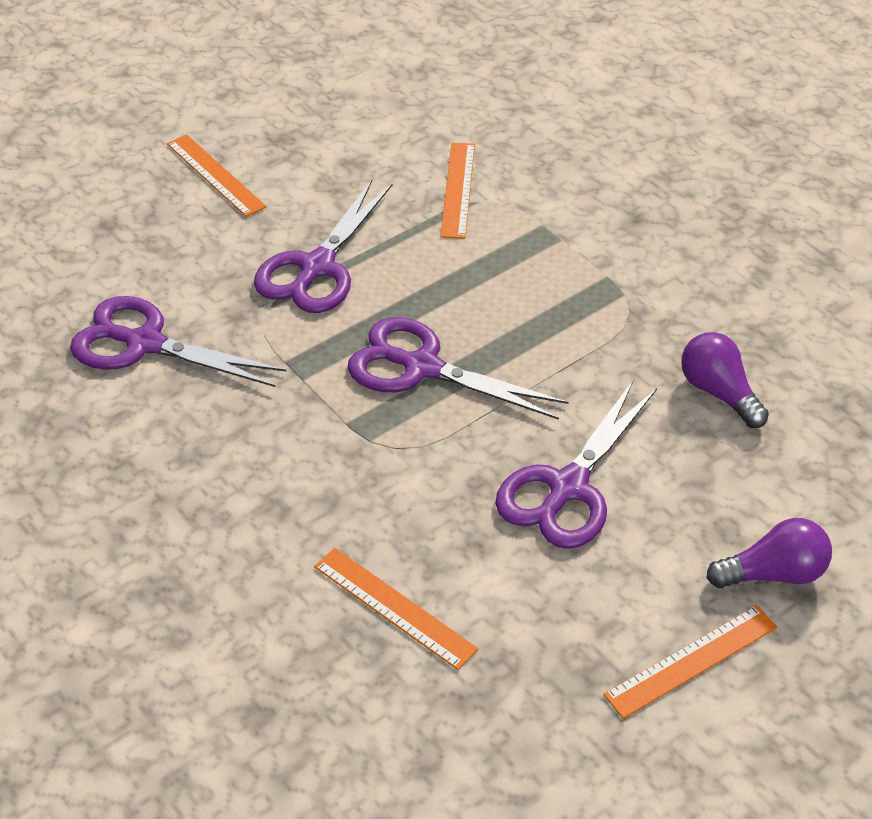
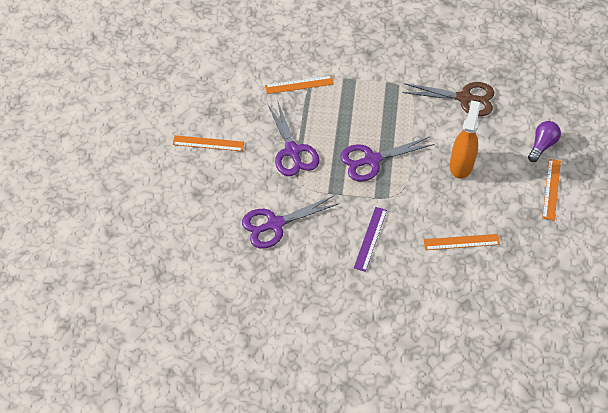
camera: 45 degrees left, 10 degrees up
orange ruler [440,143,475,239] -> orange ruler turned 60 degrees counterclockwise [265,76,334,94]
purple scissors [495,381,657,549] -> orange spray bottle [450,101,481,179]
purple light bulb [681,332,769,428] -> brown scissors [402,82,495,116]
none -> purple ruler [354,207,387,272]

